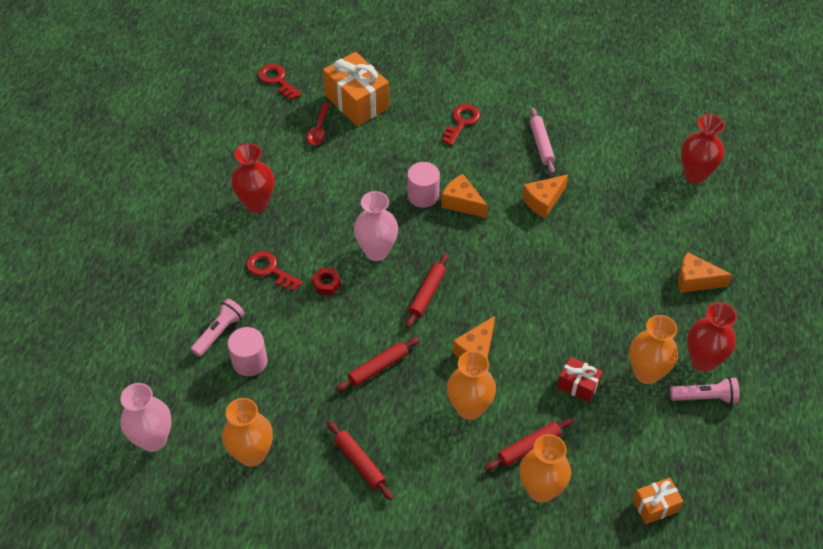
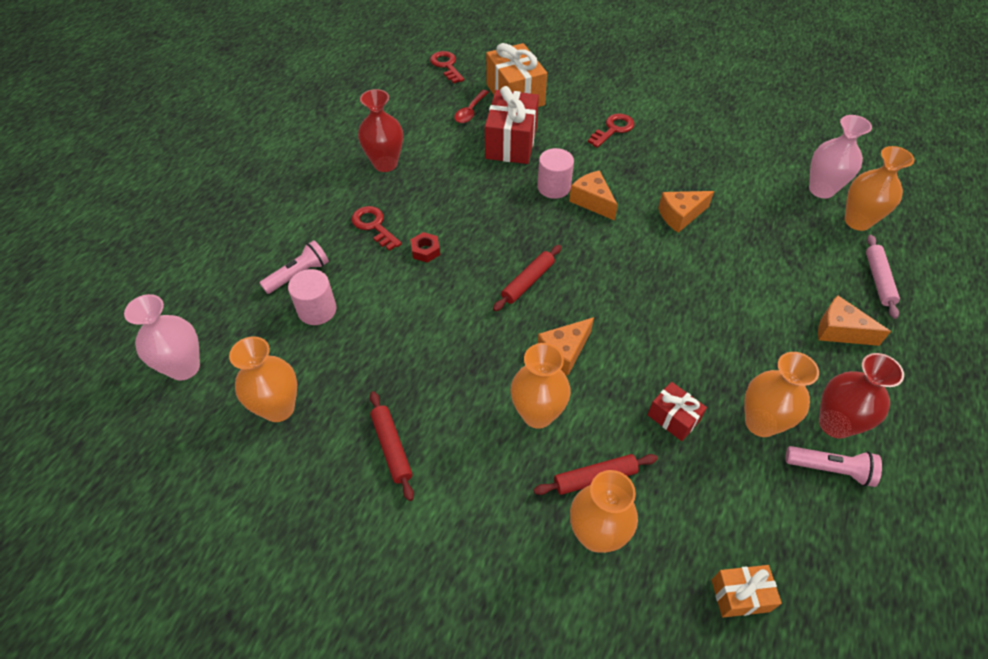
camera: 15 degrees right, 0 degrees up
red rolling pin [336,337,420,392] -> none
pink vase [354,191,398,261] -> pink vase moved to [809,115,872,199]
pink rolling pin [530,108,555,174] -> pink rolling pin moved to [866,235,900,319]
red vase [681,114,725,183] -> orange vase [845,146,914,231]
none -> red gift [485,86,539,164]

